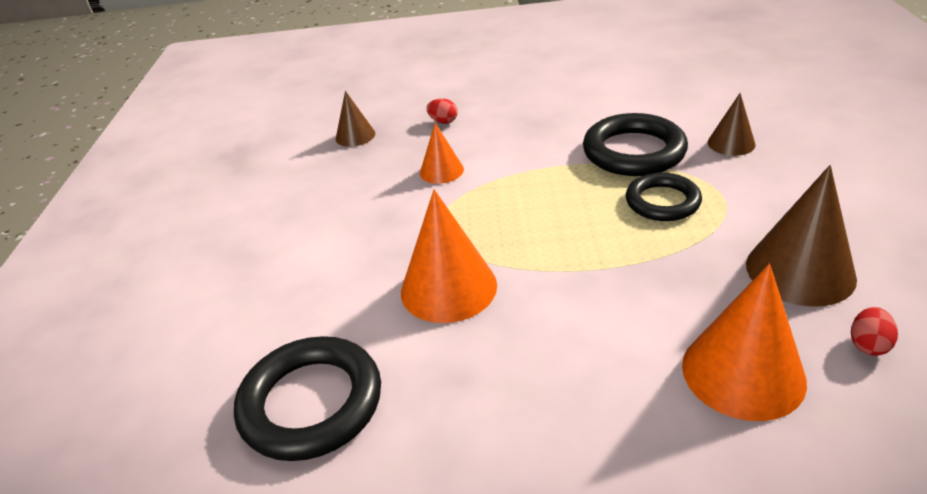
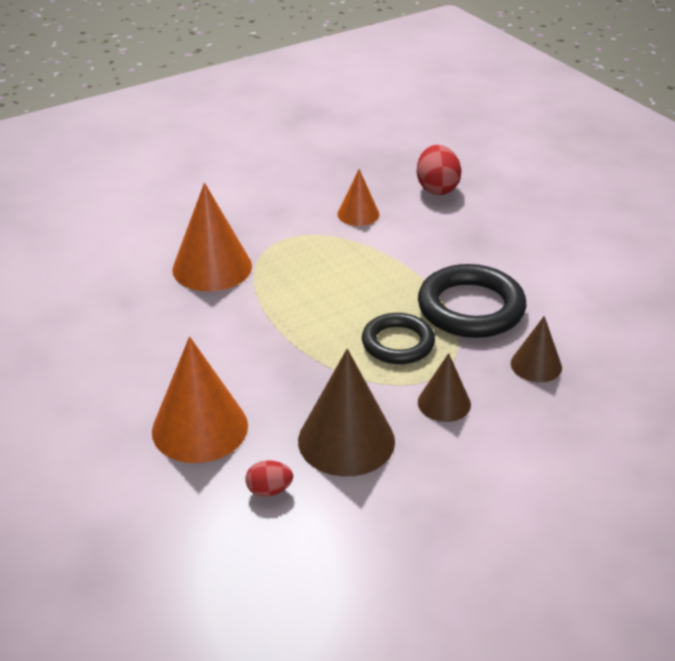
camera: 55 degrees right, 0 degrees up
black ring [234,336,381,461] -> none
brown cone [336,91,375,147] -> brown cone moved to [418,353,471,422]
red egg [427,98,457,124] -> red egg [417,145,461,195], size x1.77

